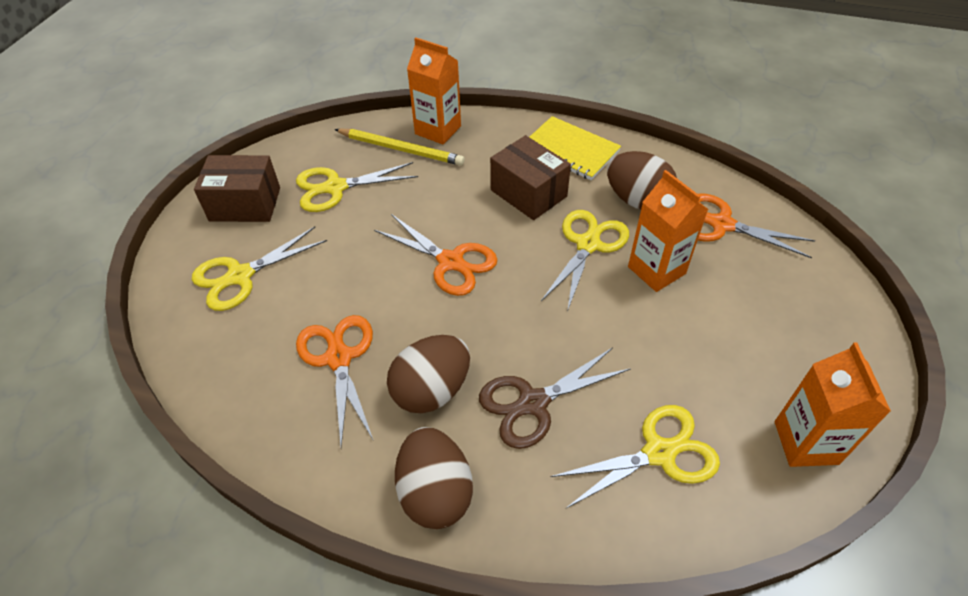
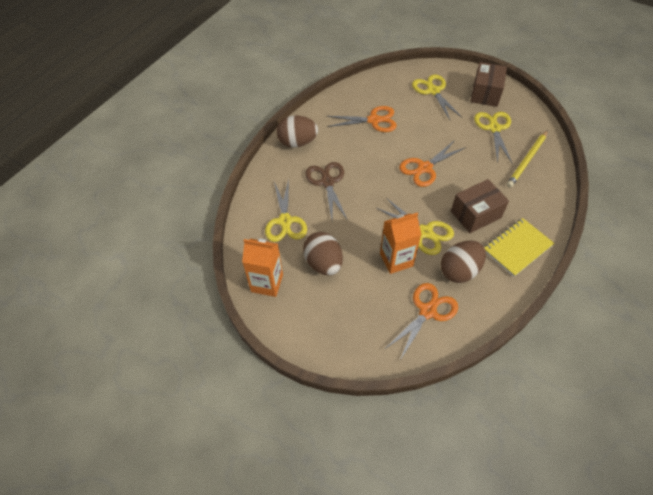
camera: 105 degrees right, 5 degrees up
brown egg [387,335,470,413] -> brown egg moved to [303,232,343,275]
orange carton [407,37,461,145] -> none

